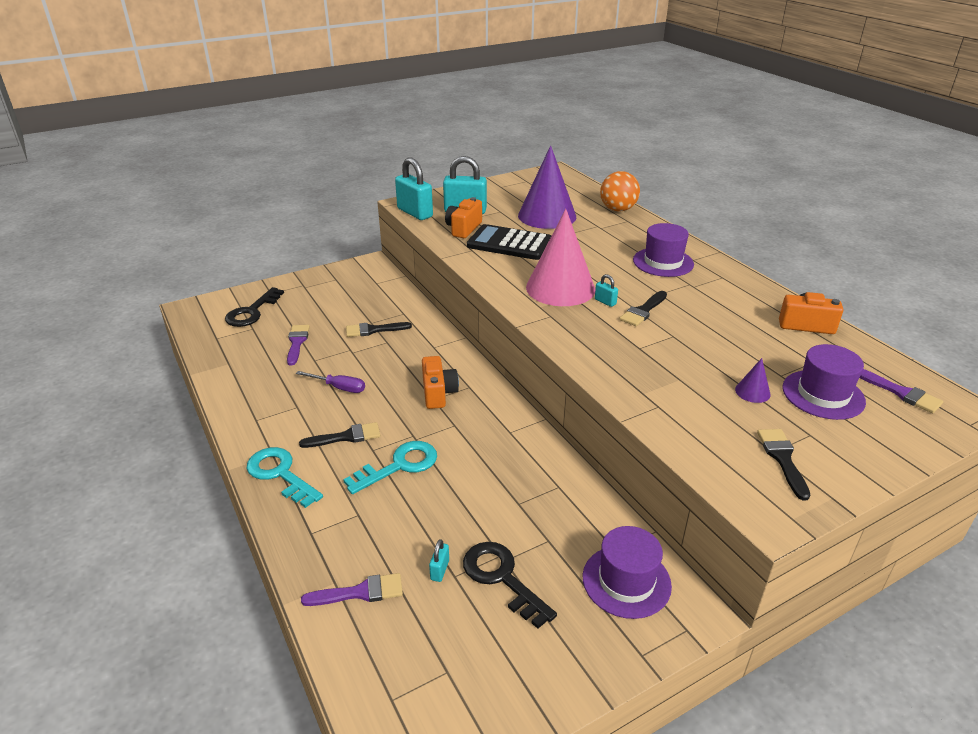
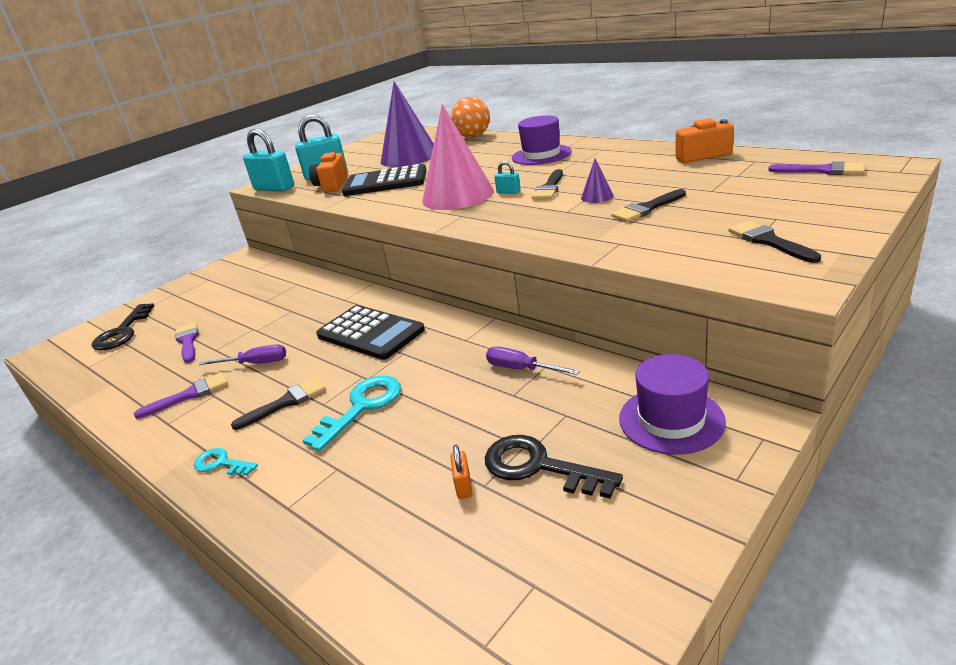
camera: 15 degrees left, 5 degrees down
turquoise key [247,447,323,508] -> turquoise key [194,448,258,476], size x0.58
purple brush [301,573,403,606] -> purple brush moved to [134,372,228,419]
black brush [346,322,412,337] -> black brush moved to [611,189,686,222]
orange camera [422,356,459,409] -> black calculator [316,305,425,360]
turquoise padlock [429,539,449,582] -> orange padlock [450,445,472,499]
purple cone [735,358,771,403] -> purple cone moved to [581,159,614,203]
purple hat [783,344,866,420] -> none
none -> purple screwdriver [486,347,580,375]

